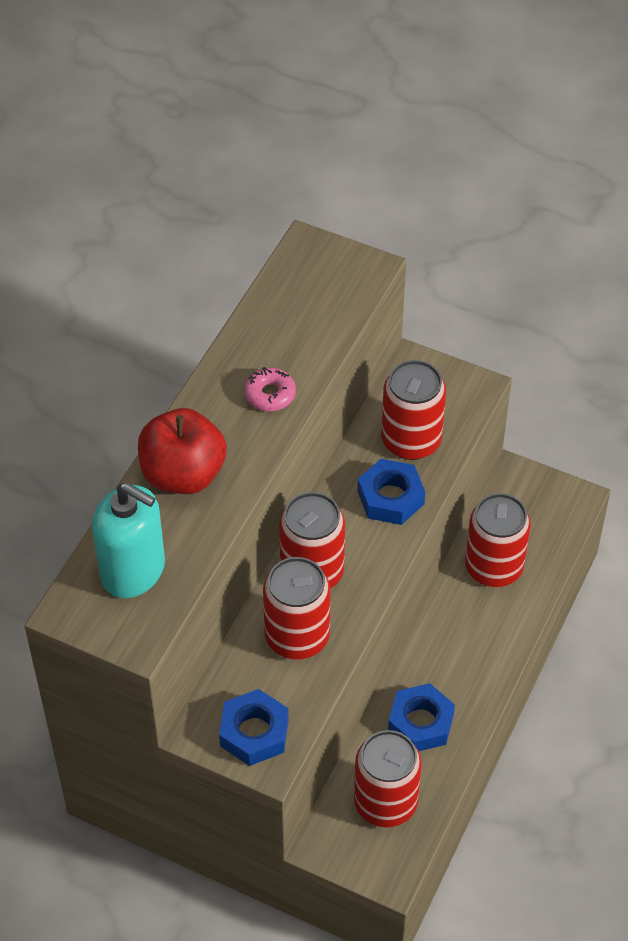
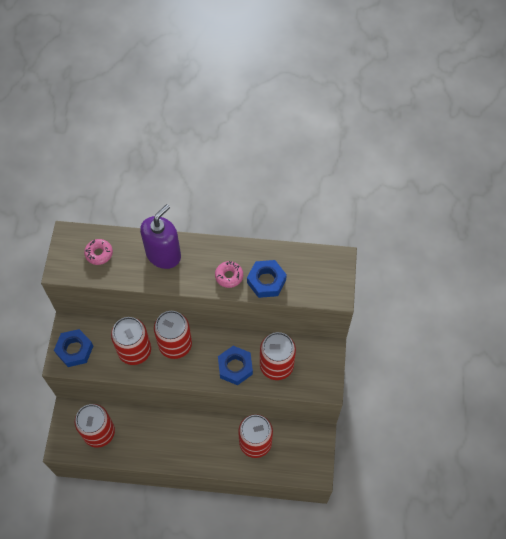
camera: 70 degrees right, 10 degrees up
turquoise soap dispenser [92,483,165,598] -> pink donut [84,239,113,265]
red apple [138,408,227,494] -> purple soap dispenser [140,204,181,269]
blue nut [388,683,455,751] -> blue nut moved to [247,260,287,298]

